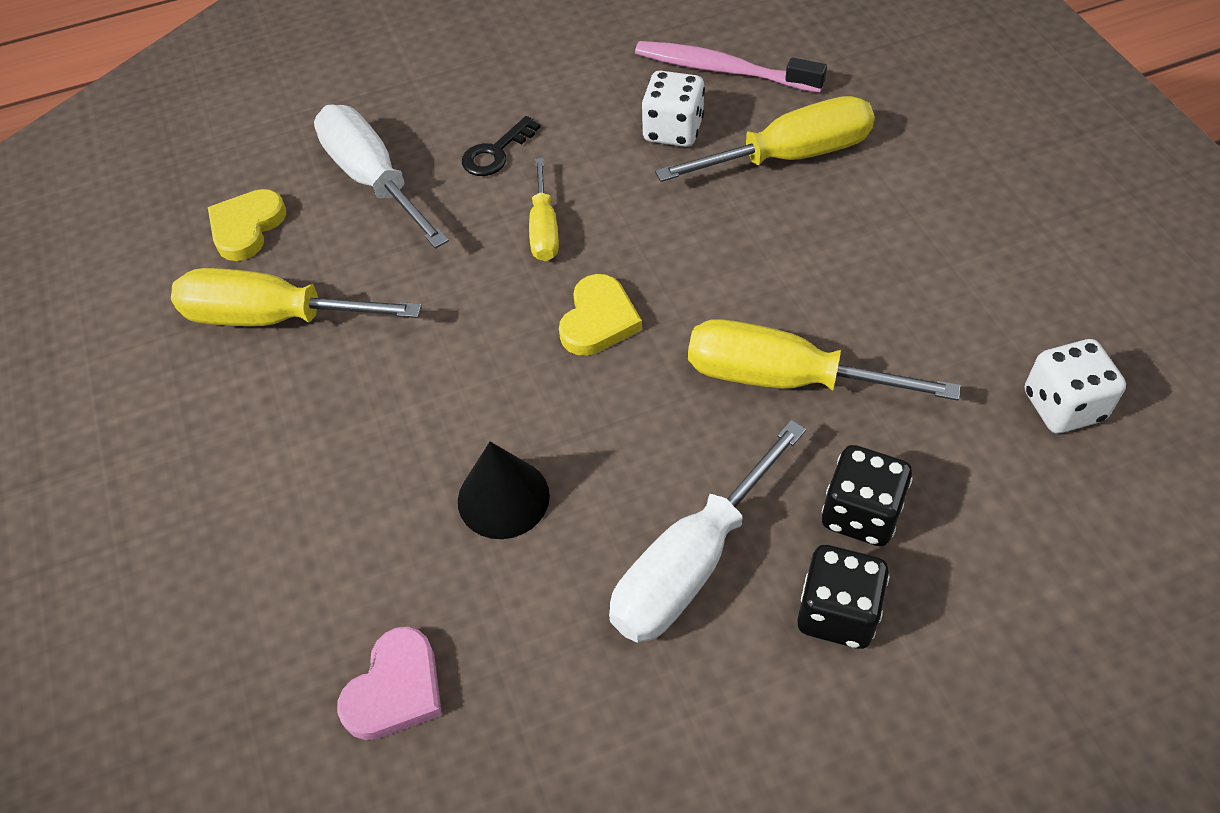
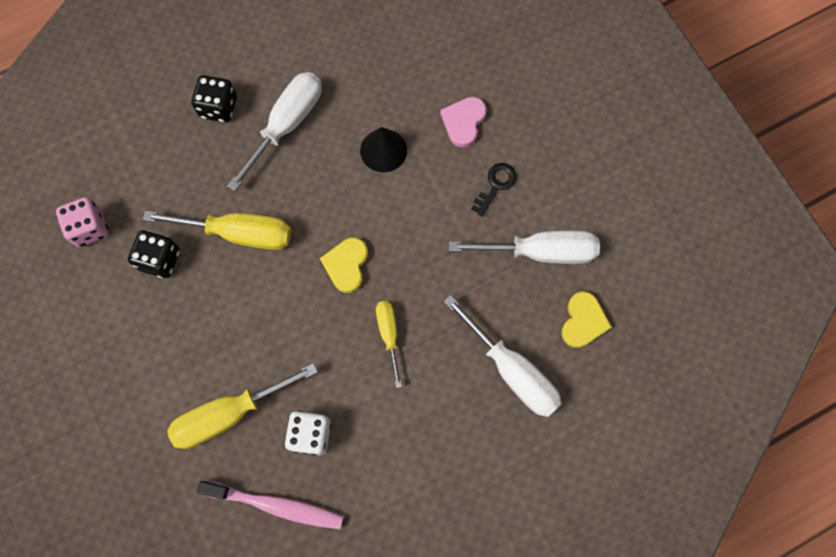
camera: 170 degrees right, 20 degrees up
yellow screwdriver [171,268,422,326] -> white screwdriver [449,231,600,264]
pink heart [337,627,442,740] -> pink heart moved to [440,97,487,148]
black key [462,116,541,176] -> black key moved to [471,163,517,216]
black dice [822,445,913,546] -> black dice moved to [128,230,180,278]
white dice [1025,339,1126,433] -> pink dice [56,197,109,247]

